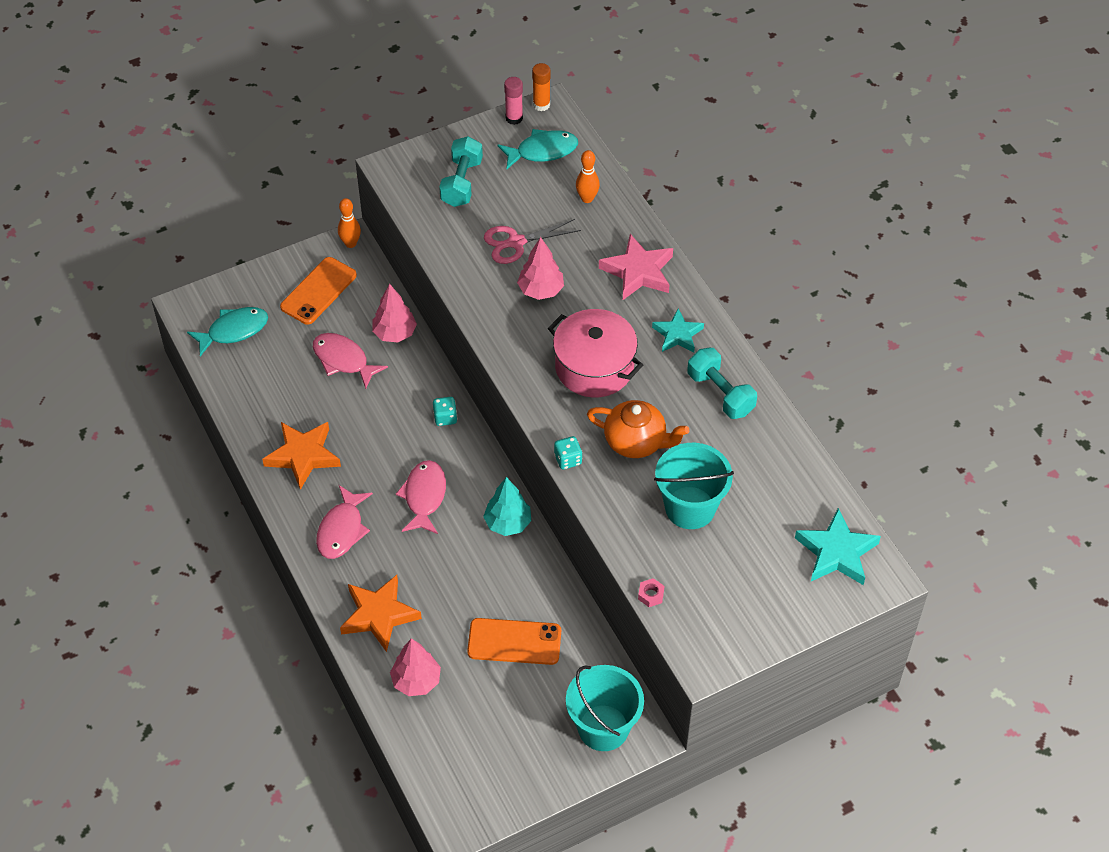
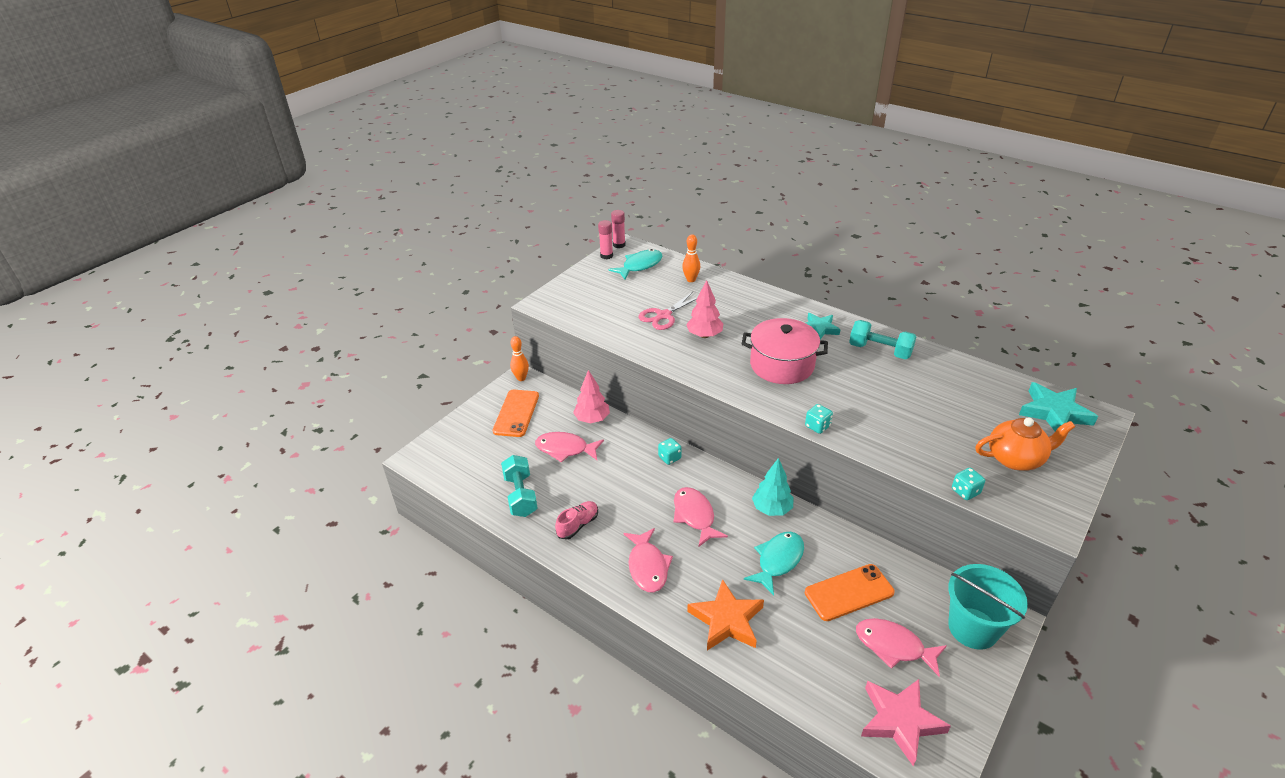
camera: 25 degrees left, 15 degrees down
turquoise fish [187,307,268,357] -> turquoise fish moved to [744,532,804,596]
orange star [262,422,341,490] -> pink shoe [555,501,598,540]
pink tree [390,638,441,696] -> none
turquoise dumbbell [439,136,483,207] -> turquoise dumbbell moved to [501,455,538,517]
orange glue stick [532,63,551,111] -> pink glue stick [611,210,626,248]
orange teapot [587,400,689,458] -> orange teapot moved to [975,417,1075,471]
pink star [599,234,673,300] -> pink star moved to [861,679,951,766]
pink nut [638,578,664,607] -> turquoise dice [952,468,985,500]
turquoise bucket [654,443,734,529] -> none
none -> pink fish [856,618,947,677]

